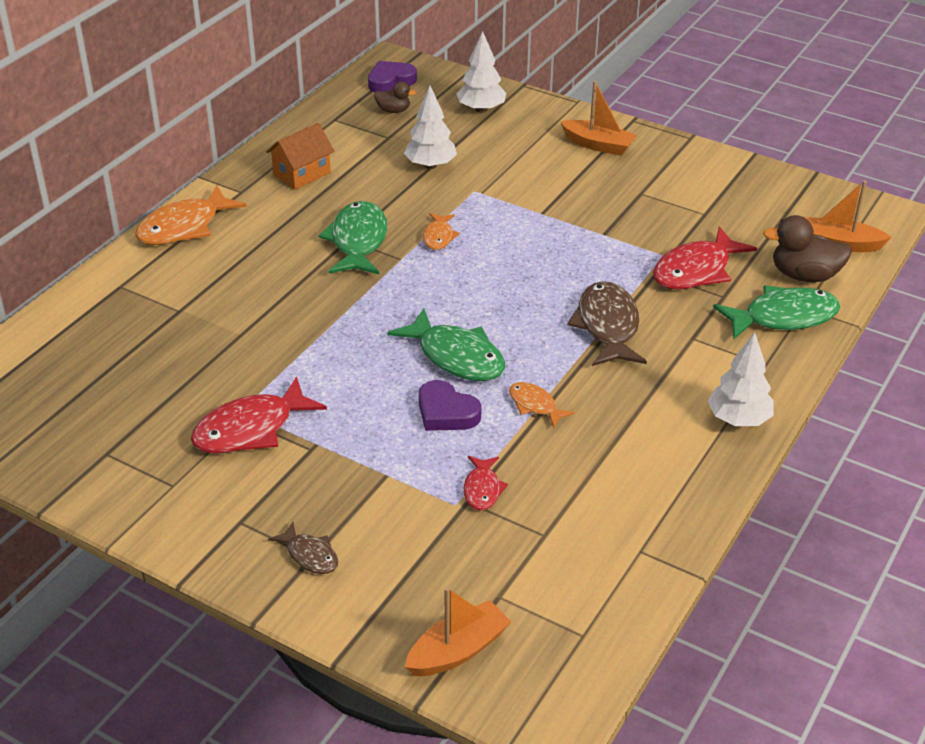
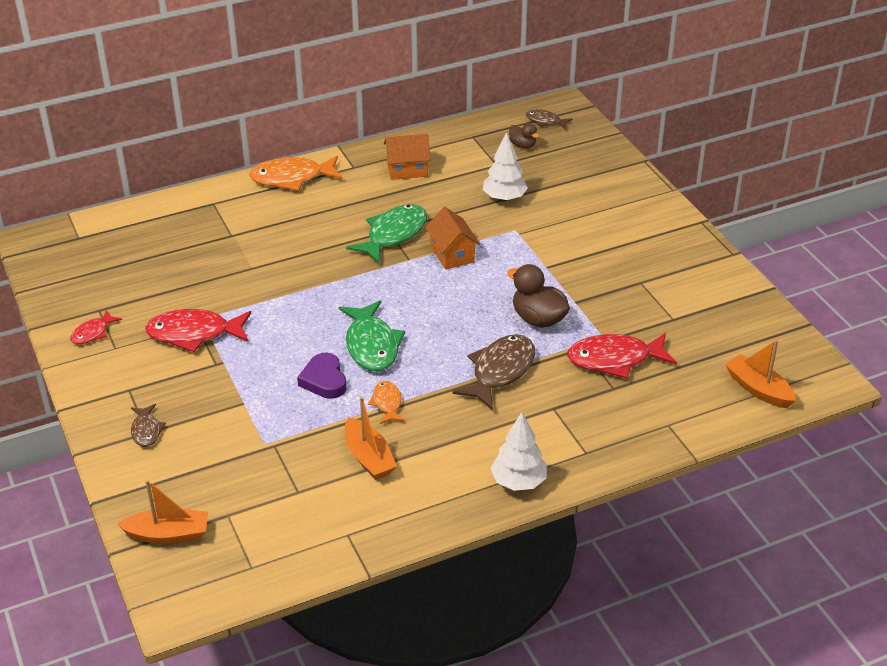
camera: 35 degrees right, 0 degrees up
purple heart [368,61,417,92] -> brown fish [526,109,573,130]
orange fish [423,213,460,250] -> orange house [425,207,480,270]
white tree [457,31,507,113] -> none
red fish [464,456,508,511] -> red fish moved to [70,310,122,344]
orange boat [560,81,637,156] -> orange boat moved to [345,397,397,480]
green fish [713,285,840,340] -> none
brown duck [763,215,852,282] -> brown duck moved to [507,264,570,328]

